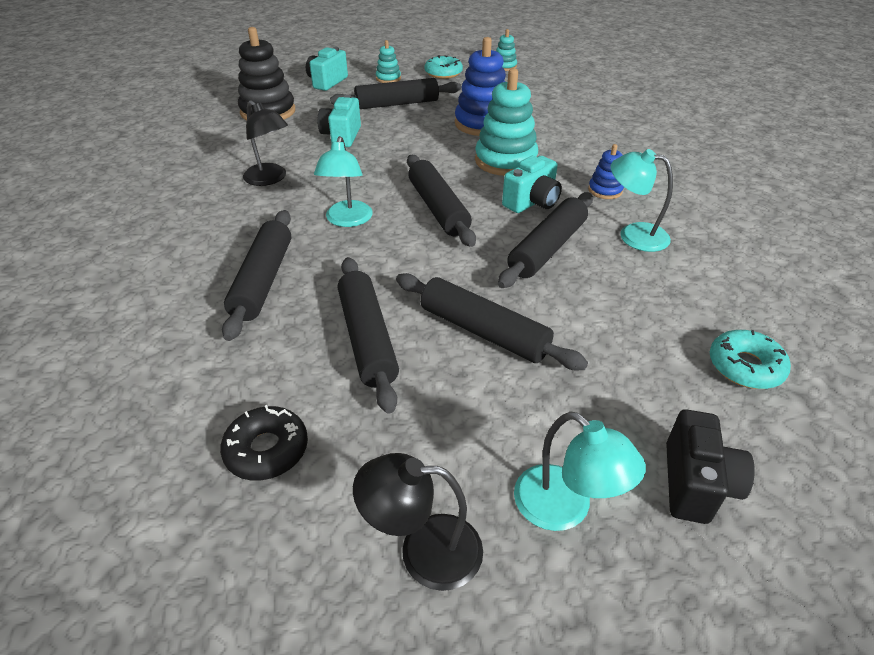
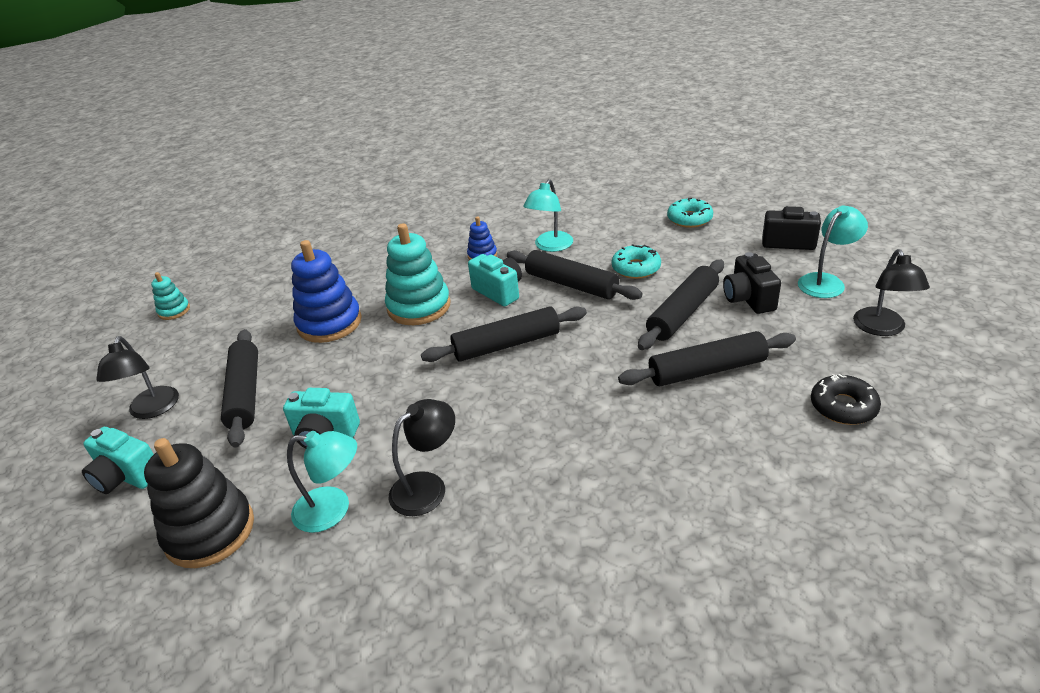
camera: 85 degrees left, 5 degrees down
black rolling pin [222,210,291,341] -> none
turquoise lamp [314,136,373,227] -> turquoise lamp moved to [287,431,357,533]
turquoise stacking toy [376,40,401,83] -> black lamp [96,336,179,419]
turquoise donut [425,55,463,79] -> turquoise donut moved to [612,244,661,279]
none -> black camera [723,252,781,314]

